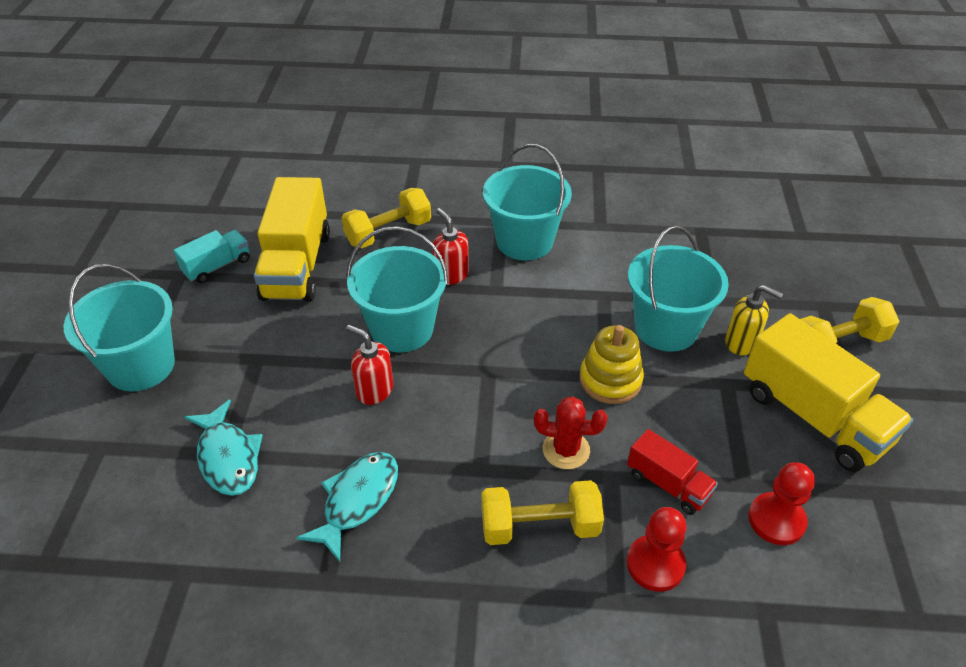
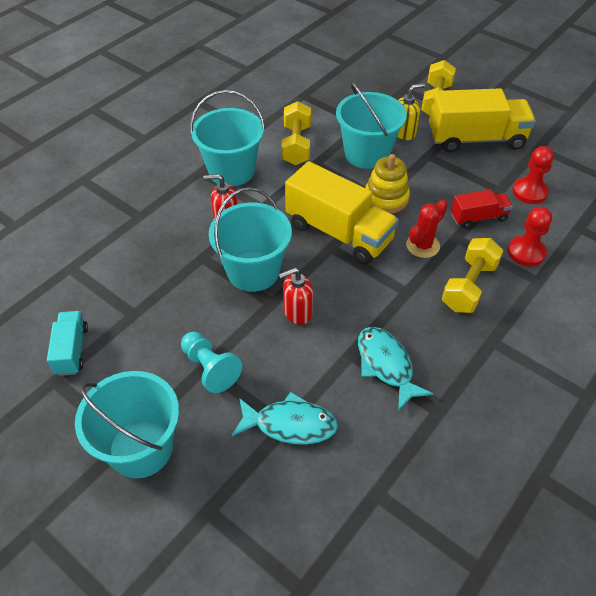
camera: 55 degrees left, 5 degrees up
yellow truck [254,177,330,302] -> yellow truck moved to [285,161,399,264]
yellow dumbbell [341,188,431,248] -> yellow dumbbell moved to [281,101,311,165]
none -> turquoise pawn [181,332,242,393]

